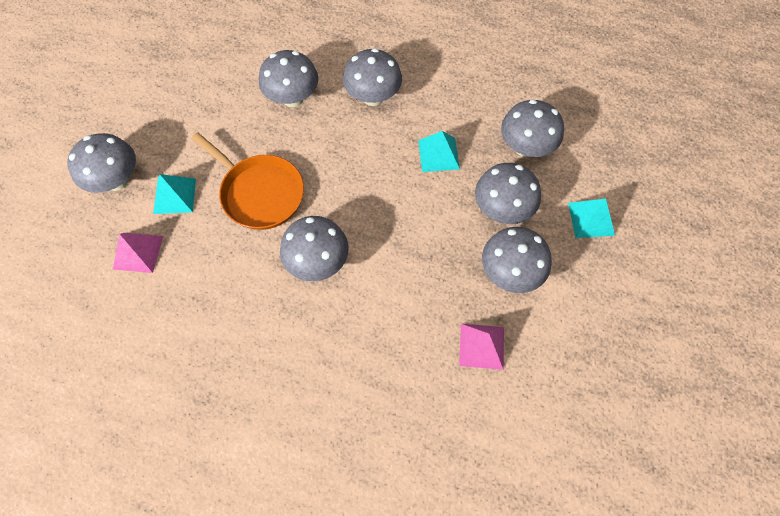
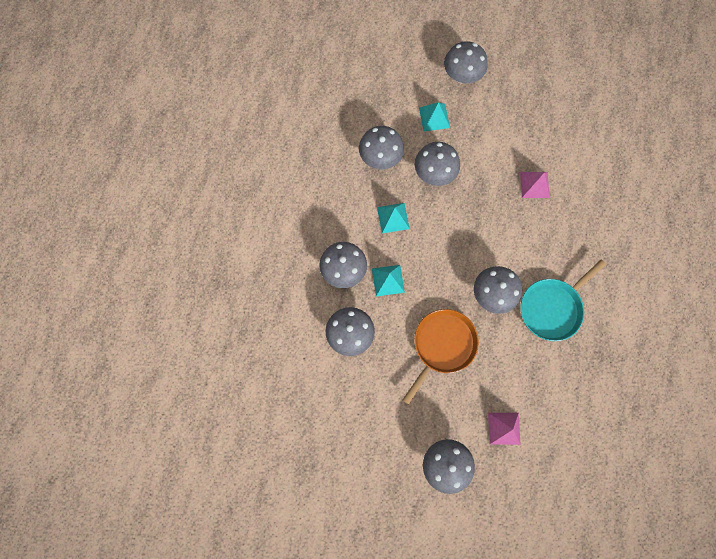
camera: 95 degrees left, 10 degrees up
turquoise pyramid [153,174,196,214] -> turquoise pyramid moved to [372,265,405,296]
grey mushroom [482,227,552,293] -> grey mushroom moved to [444,41,488,83]
none -> turquoise pan [521,260,606,341]

